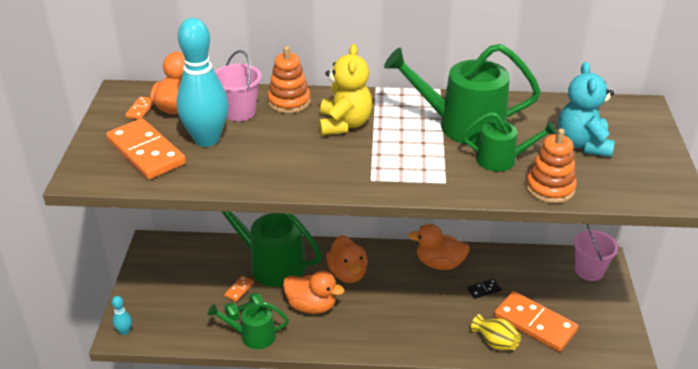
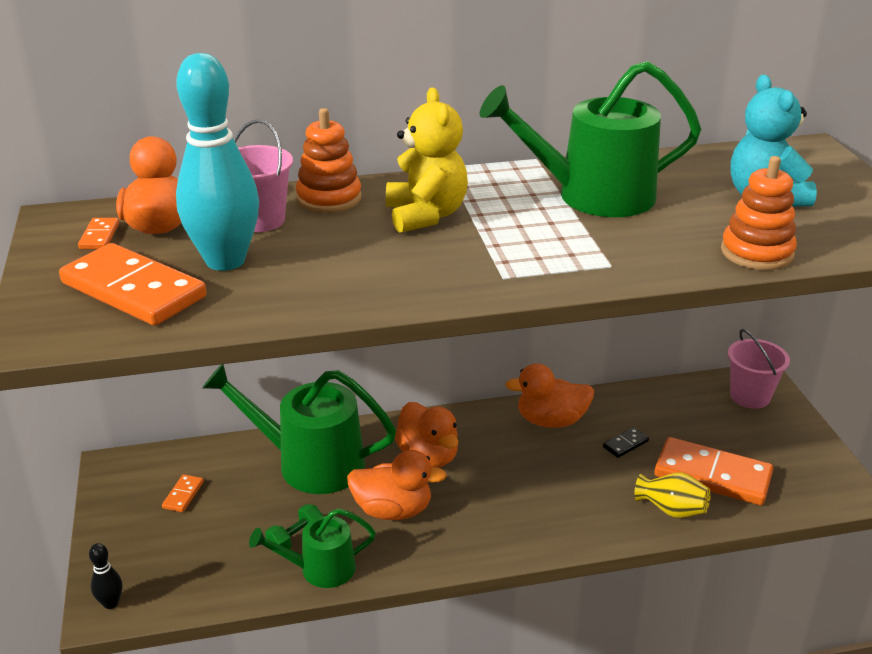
camera: 15 degrees left, 5 degrees down
turquoise bowling pin [112,296,132,335] -> black bowling pin [89,543,122,609]
orange domino [224,276,254,302] -> orange domino moved to [162,474,204,512]
green watering can [462,112,557,171] -> none

